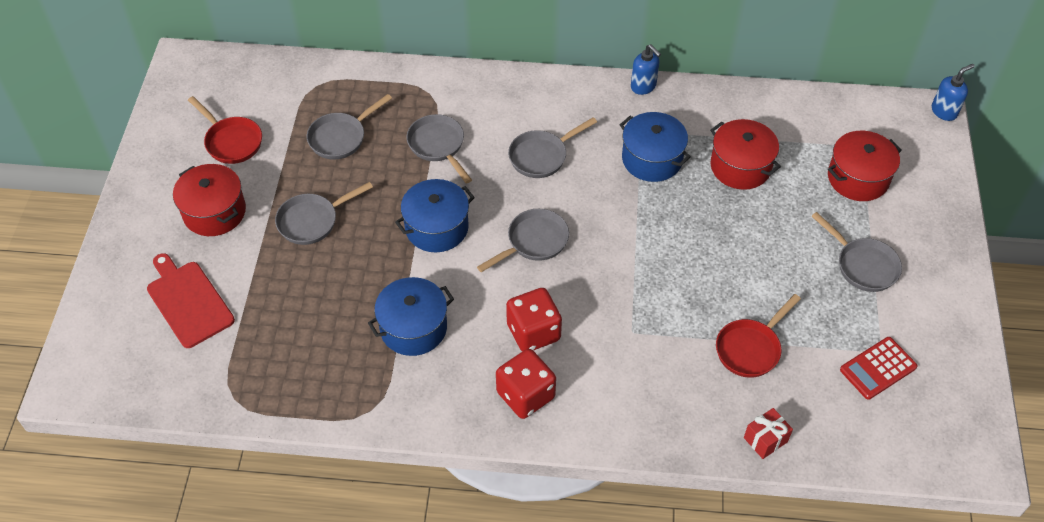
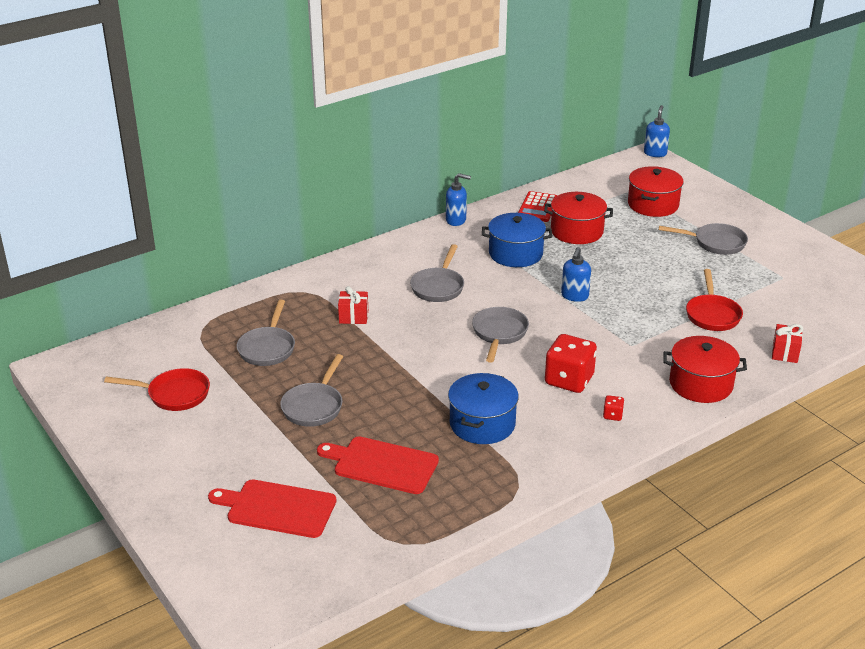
camera: 40 degrees left, 20 degrees down
red pot [173,164,246,236] -> red pot moved to [663,336,747,403]
blue pot [395,179,475,252] -> none
grey pan [406,114,472,183] -> red gift [338,286,368,324]
red dice [496,349,556,419] -> red dice [603,395,624,421], size x0.43
red calculator [840,337,917,400] -> red calculator moved to [518,191,557,222]
none -> red cutting board [317,436,439,494]
none -> blue soap dispenser [561,247,591,302]

